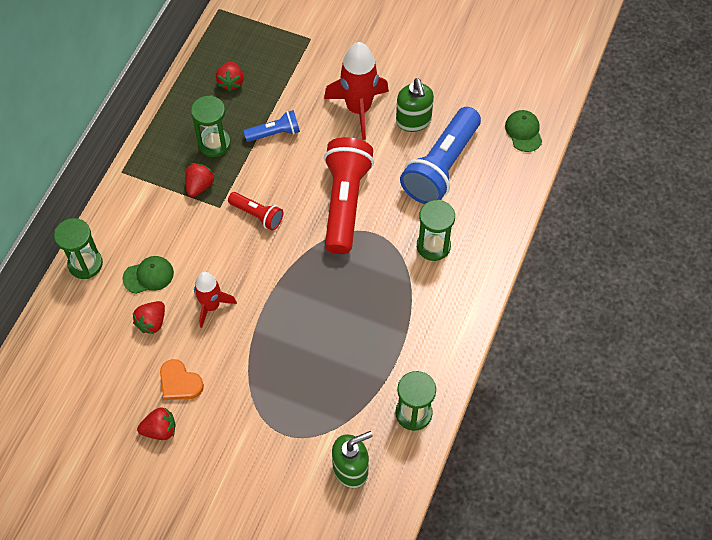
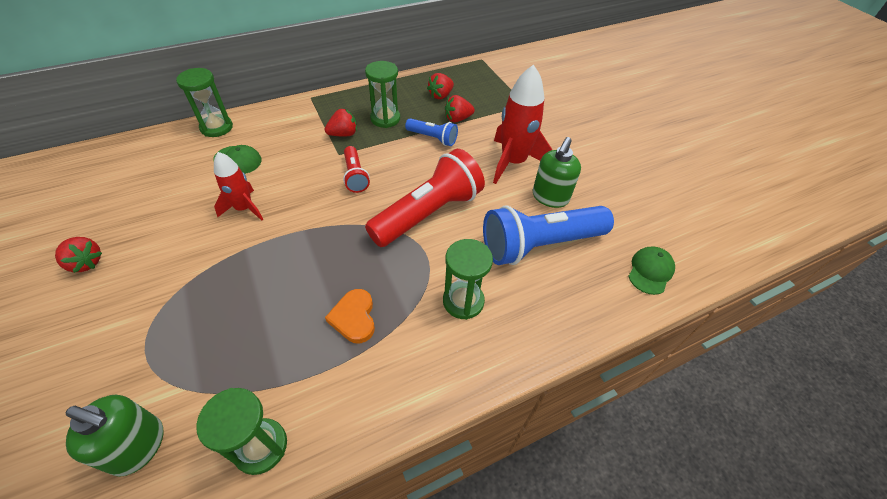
camera: 40 degrees right, 10 degrees down
red strawberry [133,301,165,334] -> red strawberry moved to [445,95,475,123]
orange heart [160,359,204,400] -> orange heart moved to [325,289,375,344]

